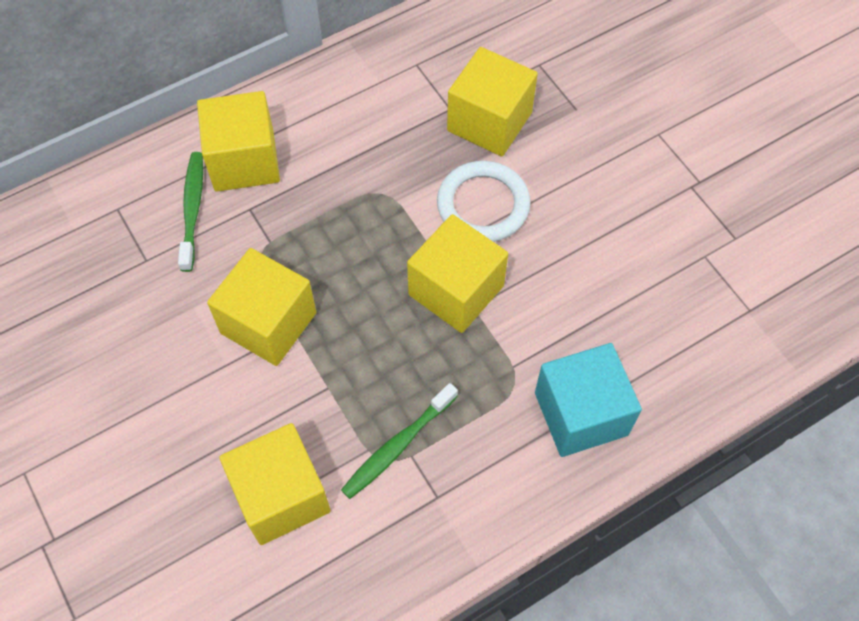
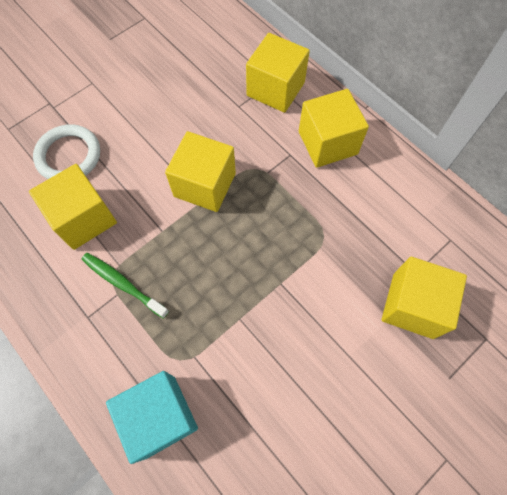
camera: 80 degrees right, 5 degrees up
green toothbrush [178,152,203,272] -> none
yellow cube [407,214,508,333] -> yellow cube moved to [246,33,310,113]
white ring [437,161,531,242] -> white ring moved to [33,124,100,179]

